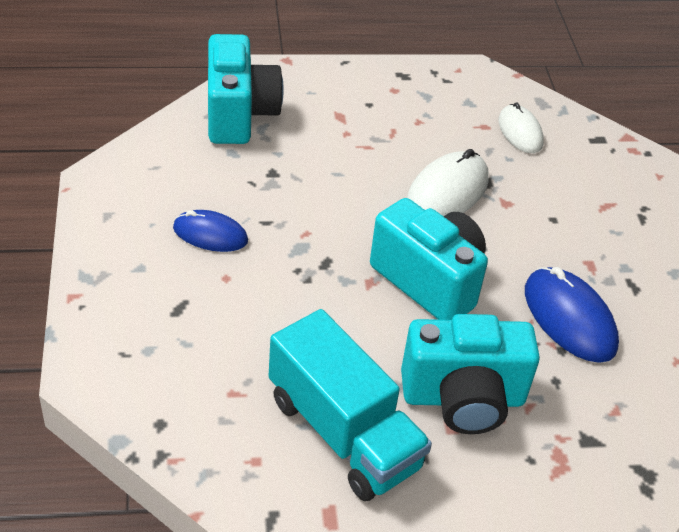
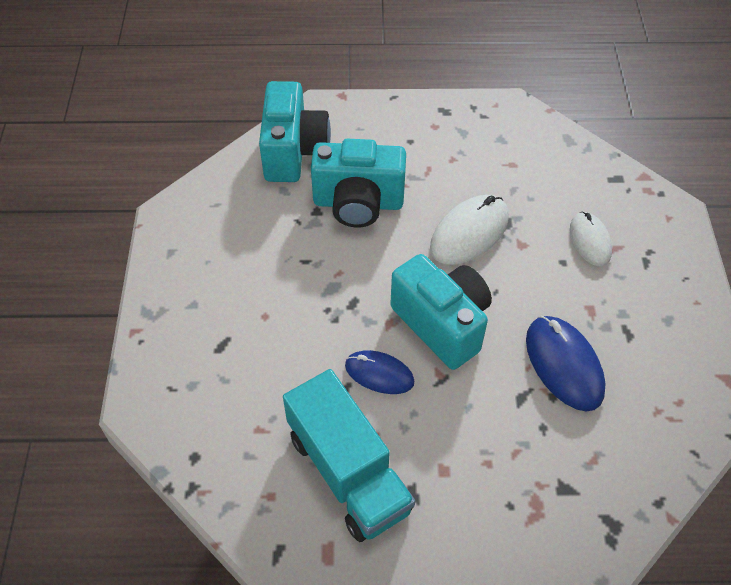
camera: 10 degrees right, 10 degrees up
blue mouse [173,210,248,252] -> blue mouse moved to [345,350,414,394]
turquoise camera [401,314,540,434] -> turquoise camera moved to [311,139,406,228]
white mouse [499,102,544,153] -> white mouse moved to [570,212,612,266]

